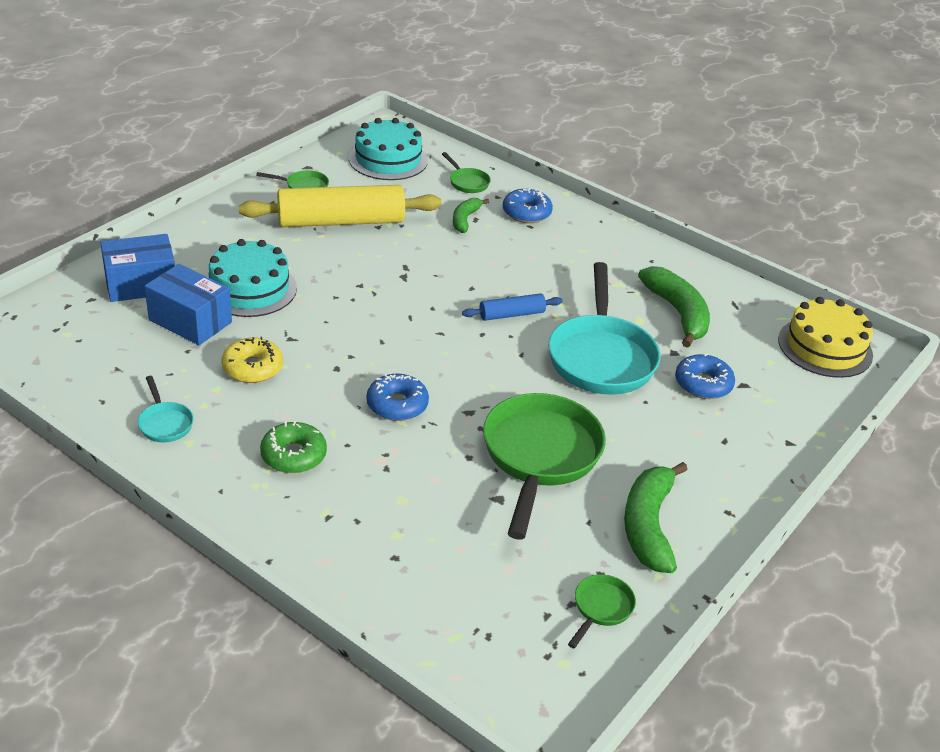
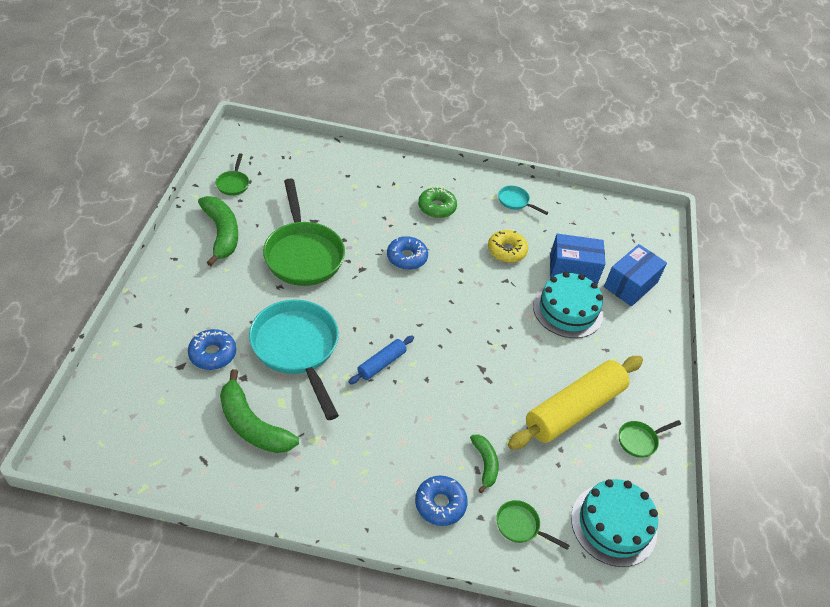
camera: 150 degrees right, 10 degrees up
yellow cake [778,297,873,378] -> none

